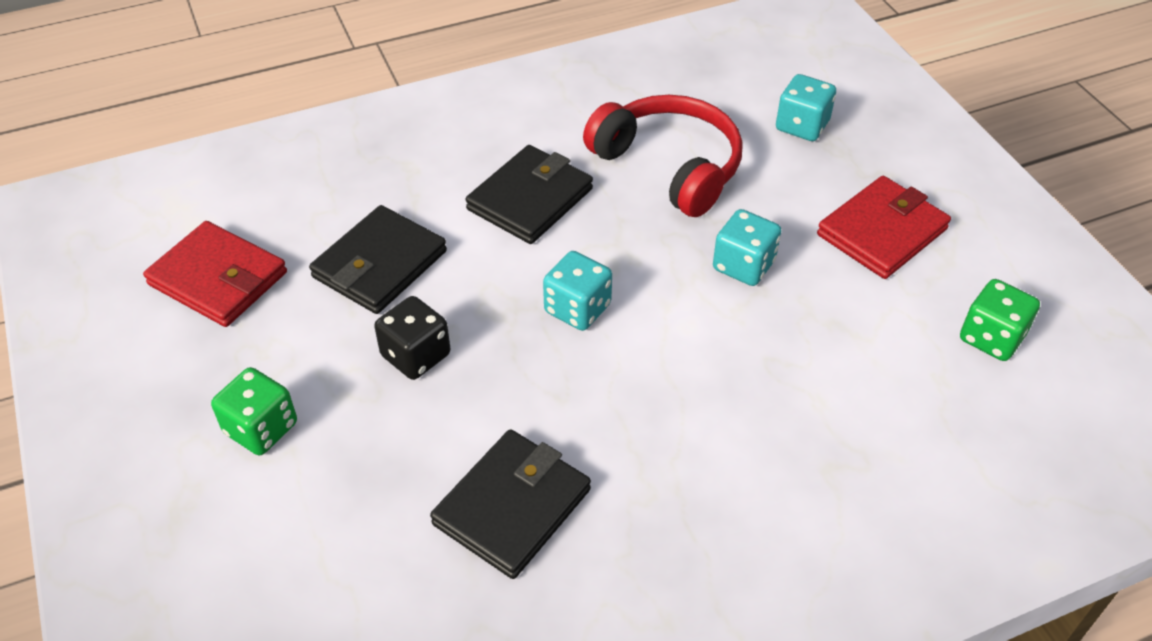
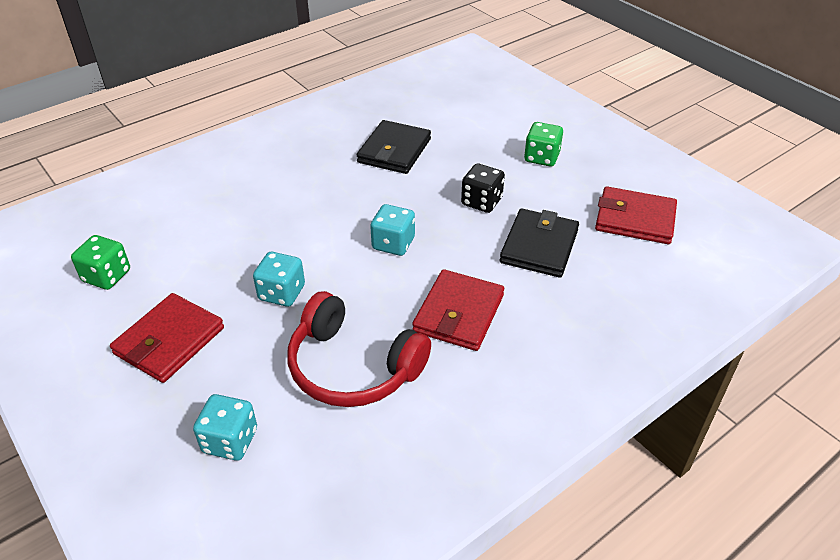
camera: 165 degrees right, 5 degrees down
black wallet [465,145,593,244] -> red wallet [412,269,504,351]

